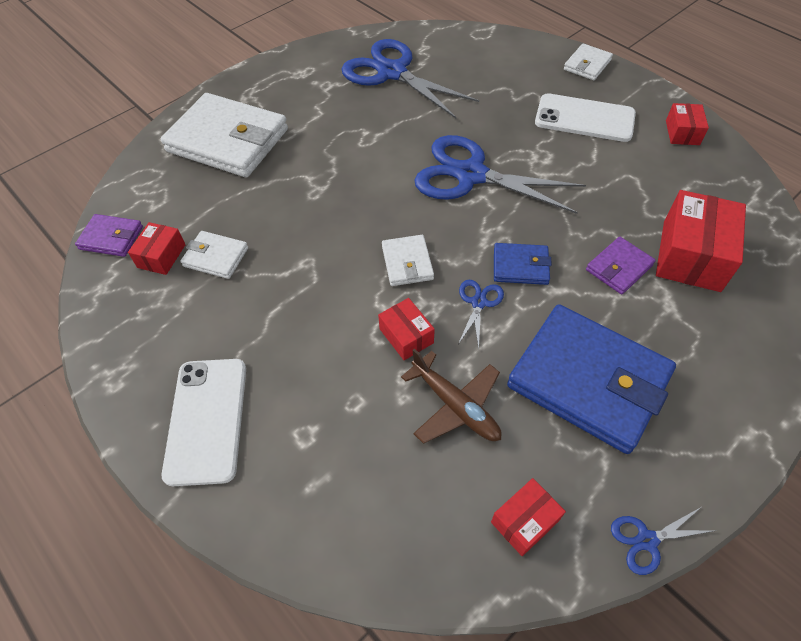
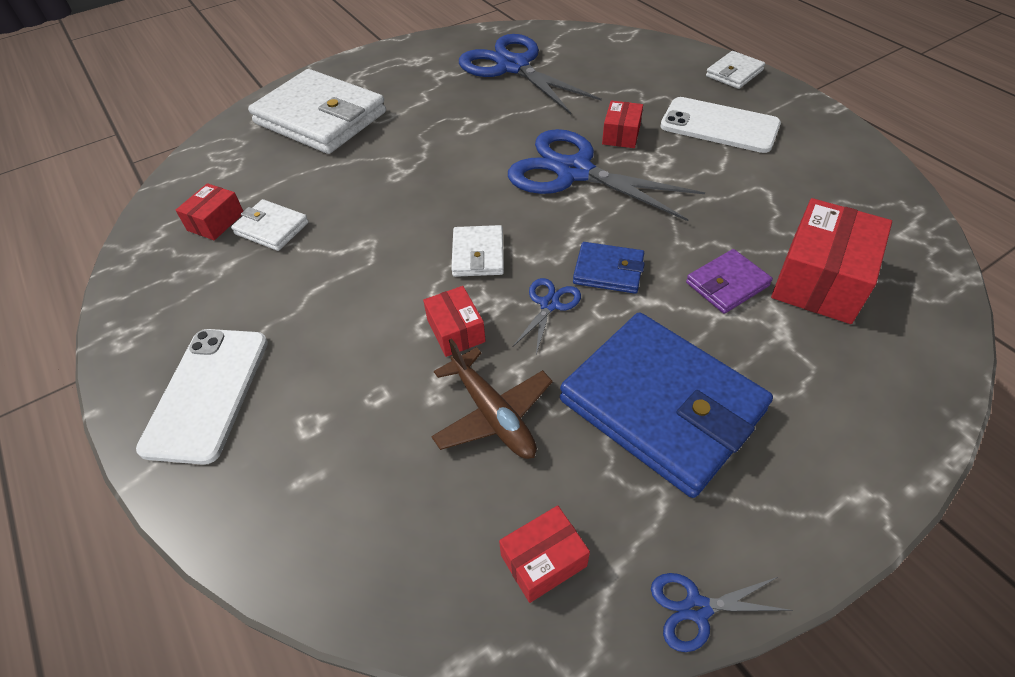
camera: 10 degrees right, 5 degrees down
purple wallet [75,214,143,257] -> none
red box [666,103,709,145] -> red box moved to [602,101,643,148]

